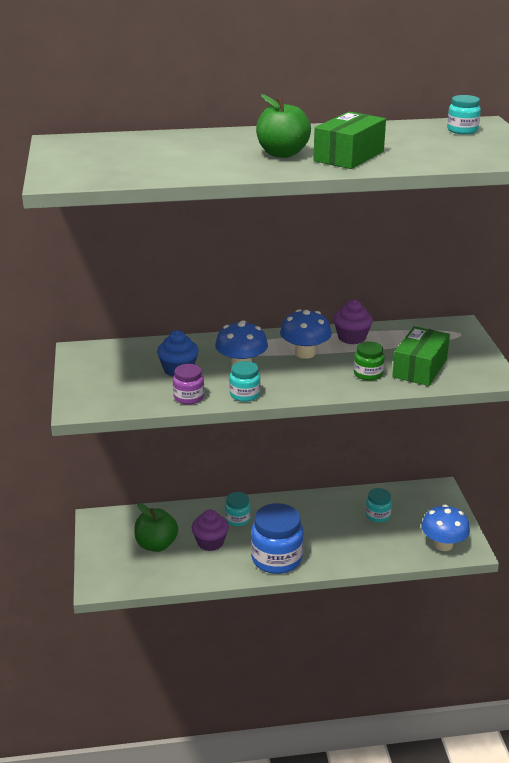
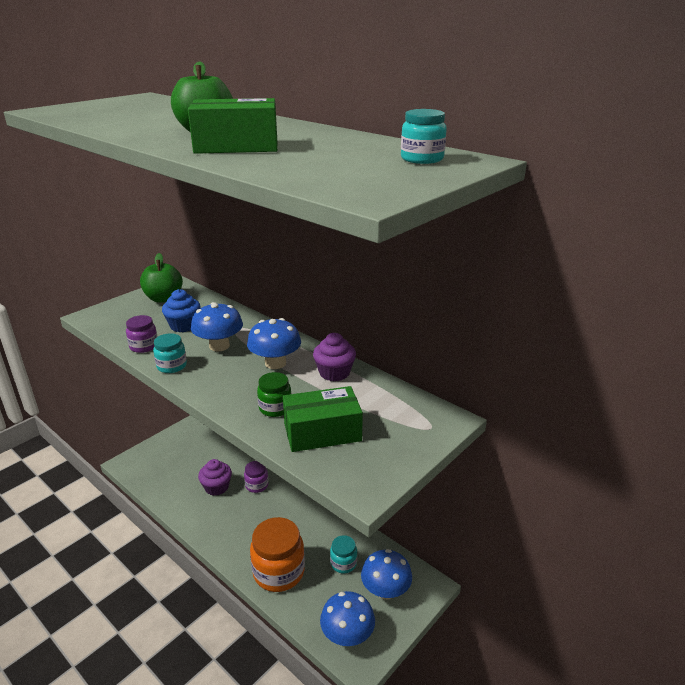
camera: 50 degrees right, 0 degrees up
green apple [134,503,178,552] -> green apple moved to [140,253,183,303]
turquoise jar [225,492,251,527] -> purple jar [244,461,268,493]
blue jar [251,503,304,574] -> none
none -> orange jar [250,517,305,592]
none -> blue mushroom [361,549,412,600]

